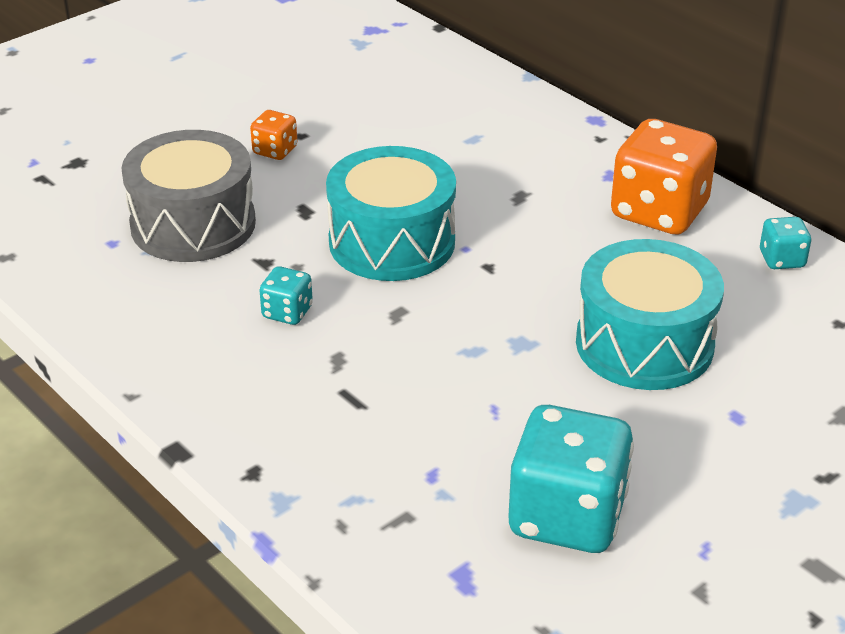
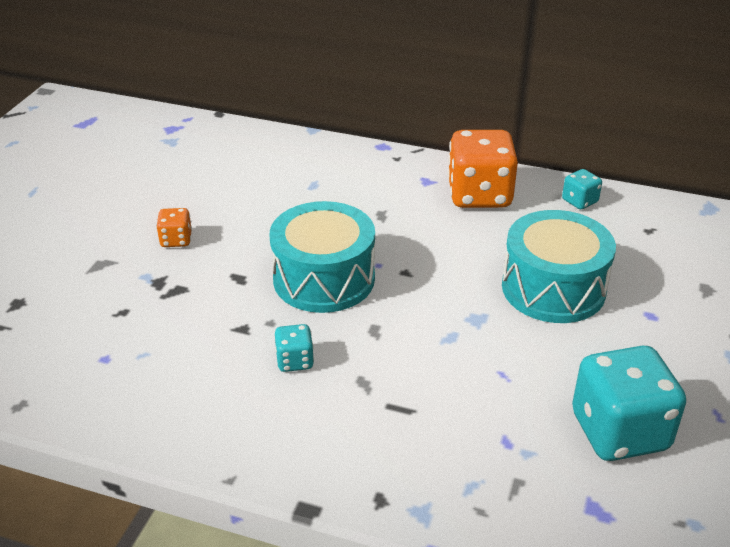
camera: 30 degrees left, 0 degrees up
grey drum [122,130,256,262] -> none

